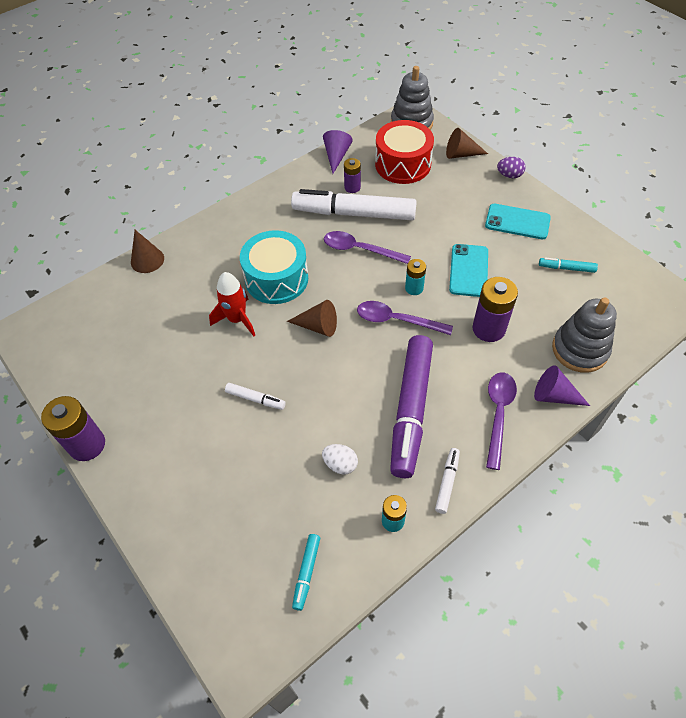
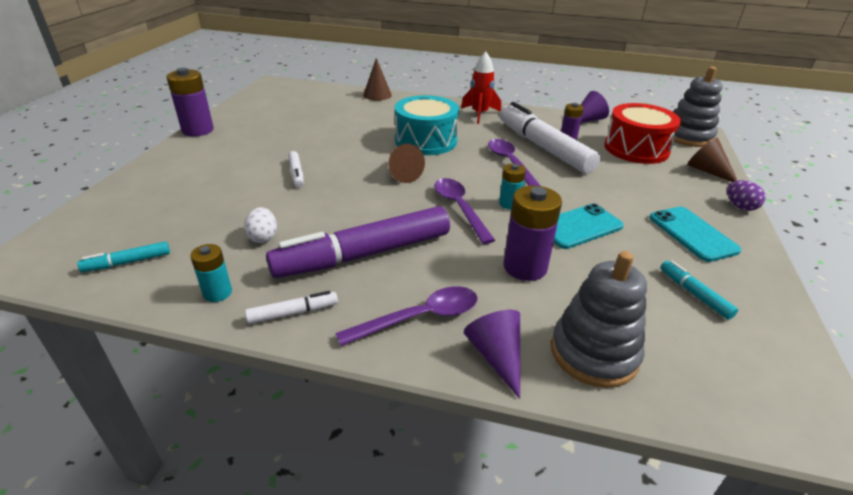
camera: 50 degrees right, 20 degrees down
red rocket [209,272,255,336] -> red rocket moved to [461,52,501,124]

